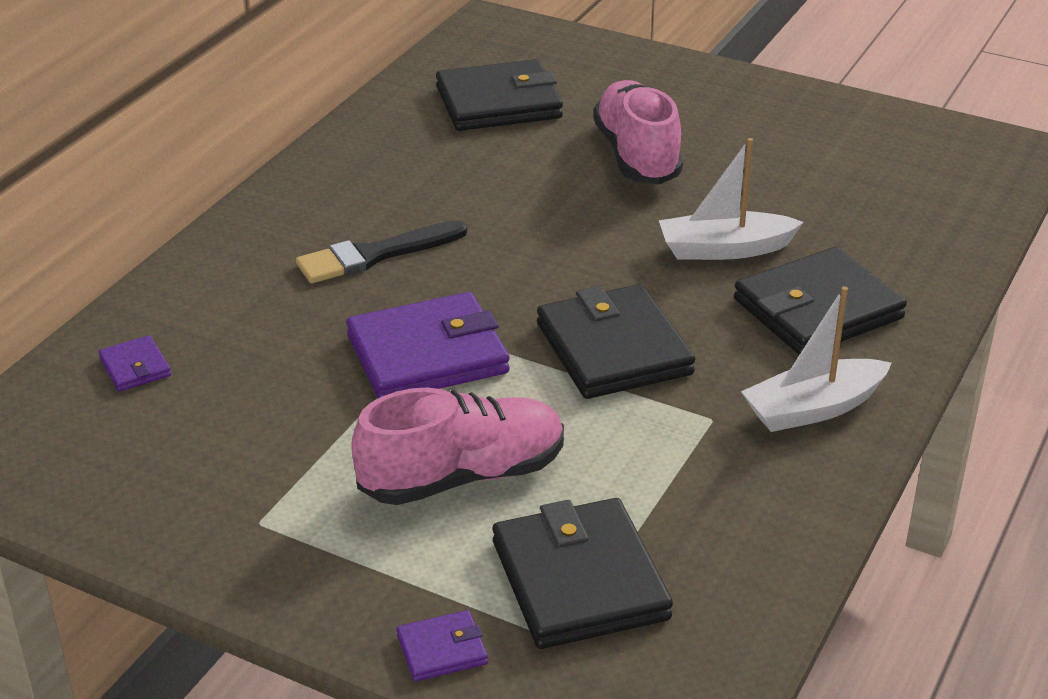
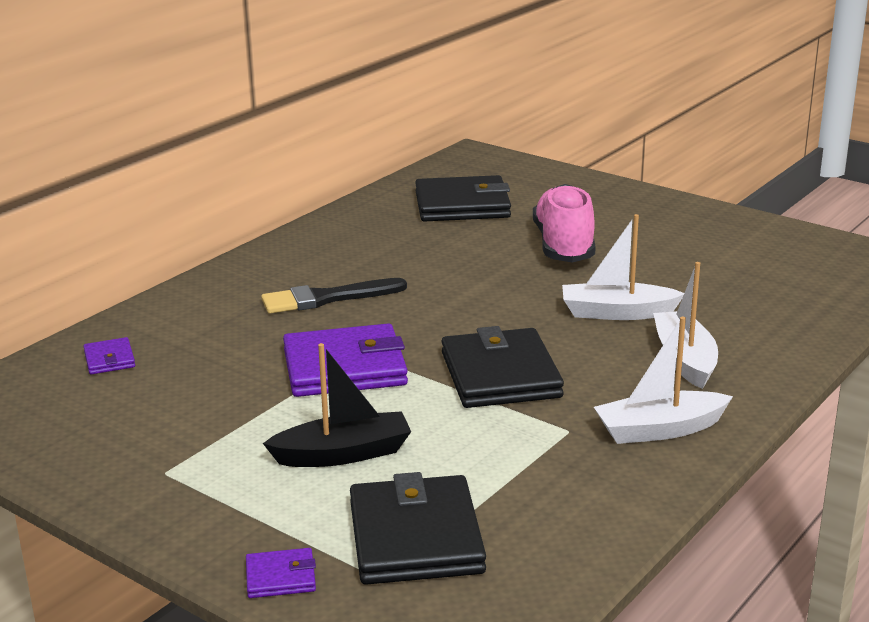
camera: 10 degrees right, 10 degrees down
pink shoe [351,388,564,505] -> black boat [263,343,411,467]
black wallet [734,247,907,355] -> white boat [653,262,718,389]

